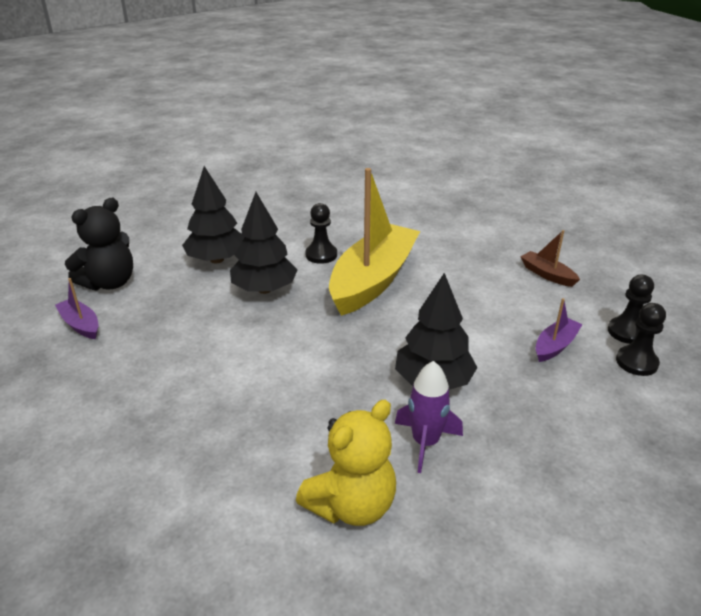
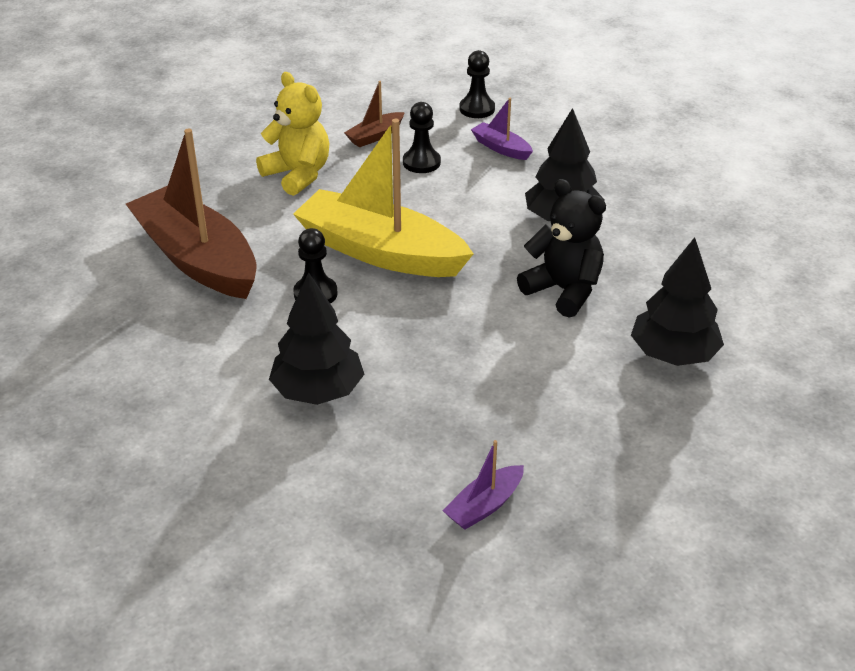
camera: 90 degrees left, 5 degrees up
black teddy bear [65,198,133,290] -> black teddy bear moved to [517,179,606,318]
black tree [230,192,298,294] -> black tree moved to [631,237,724,366]
yellow teddy bear [296,400,396,526] -> yellow teddy bear moved to [256,72,329,196]
purple rocket [395,361,463,473] -> none
black pawn [616,303,666,376] -> black pawn moved to [403,102,441,173]
none -> brown boat [126,129,257,299]

